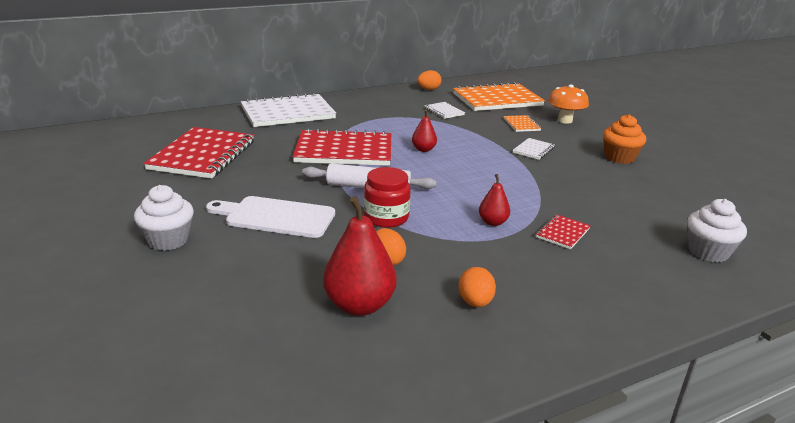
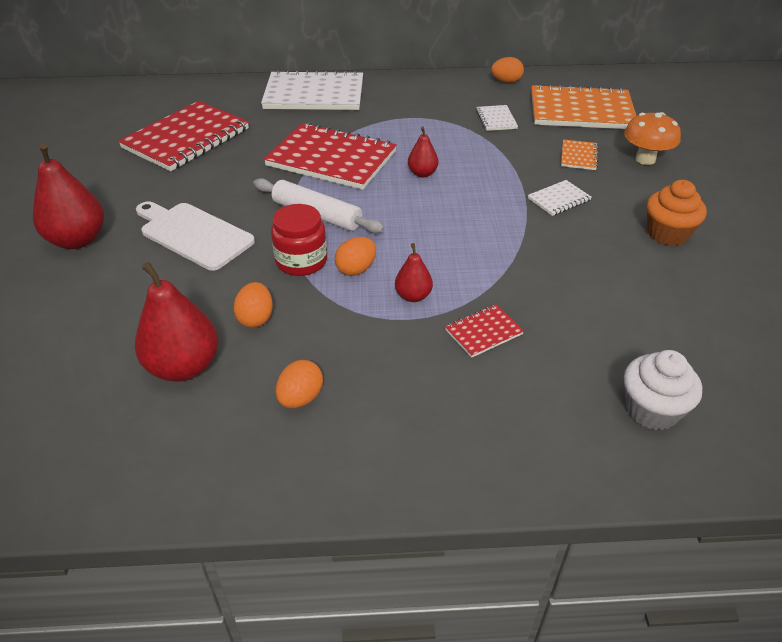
camera: 25 degrees right, 15 degrees up
white cupcake [134,185,194,251] -> red pear [33,143,104,249]
none -> orange egg [335,237,376,276]

